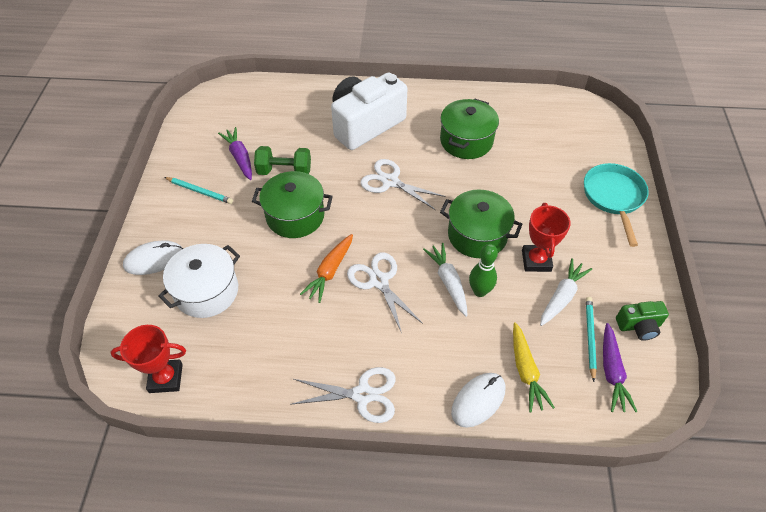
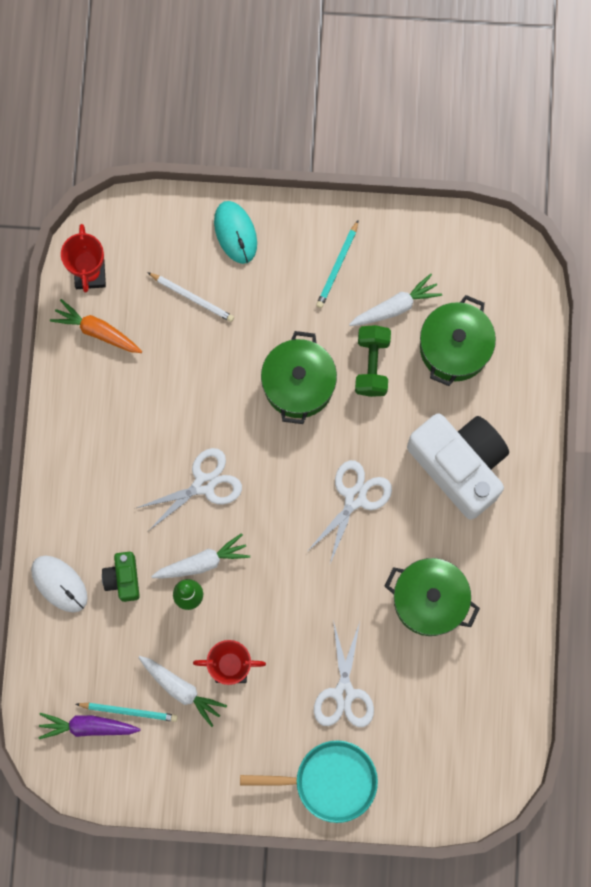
camera: 90 degrees right, 25 degrees up
white mouse [123,240,183,275] -> turquoise mouse [214,201,257,264]
white pot [158,244,240,318] -> white pencil [147,272,234,322]
purple carrot [218,127,252,180] -> white carrot [349,274,442,326]
white scissors [290,367,396,423] -> white scissors moved to [314,620,374,727]
orange carrot [300,234,353,303] -> orange carrot moved to [50,299,142,353]
green pot [440,189,522,258] -> green pot moved to [420,295,496,386]
yellow carrot [513,322,555,412] -> none
green camera [616,301,669,341] -> green camera moved to [102,552,140,602]

